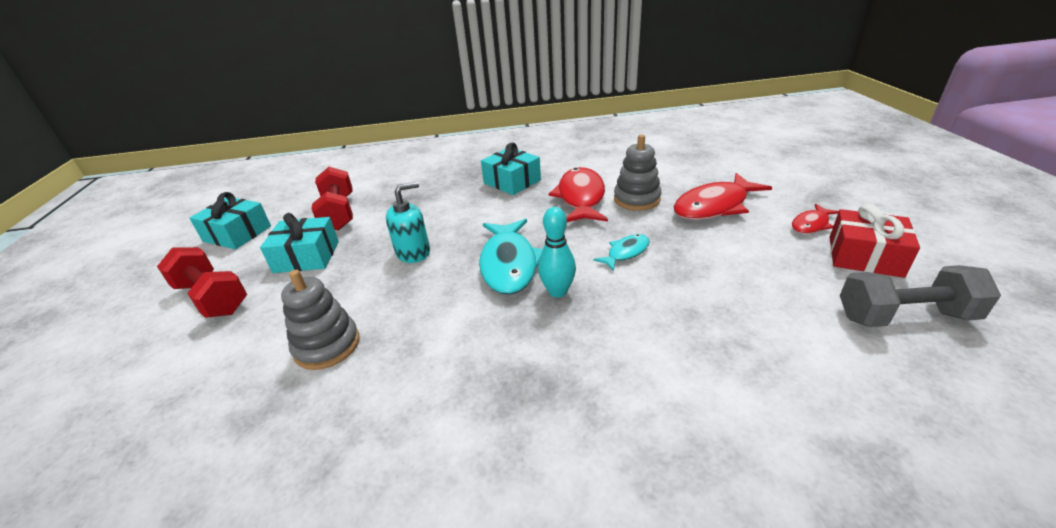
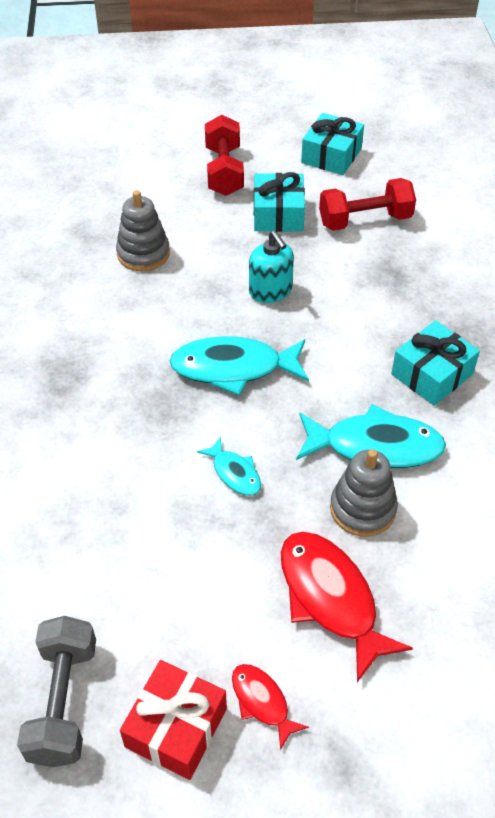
camera: 90 degrees right, 15 degrees up
red dumbbell [157,247,247,318] -> red dumbbell turned 45 degrees counterclockwise [205,115,244,196]
turquoise bowling pin [538,207,576,298] -> none
red fish [548,167,608,222] -> turquoise fish [296,404,446,468]

